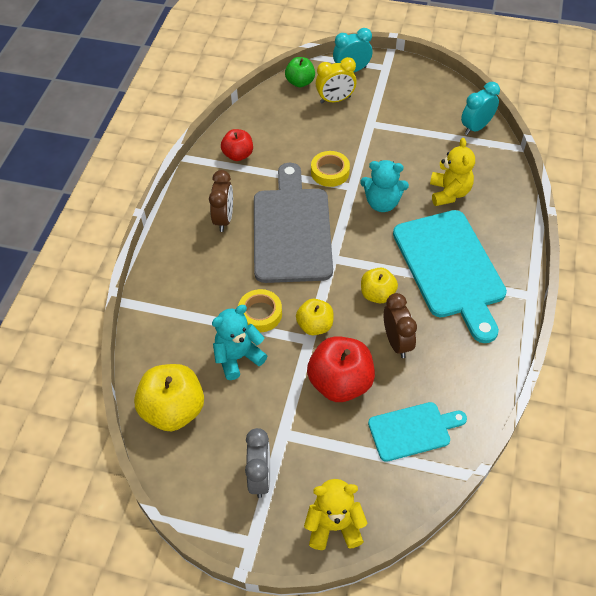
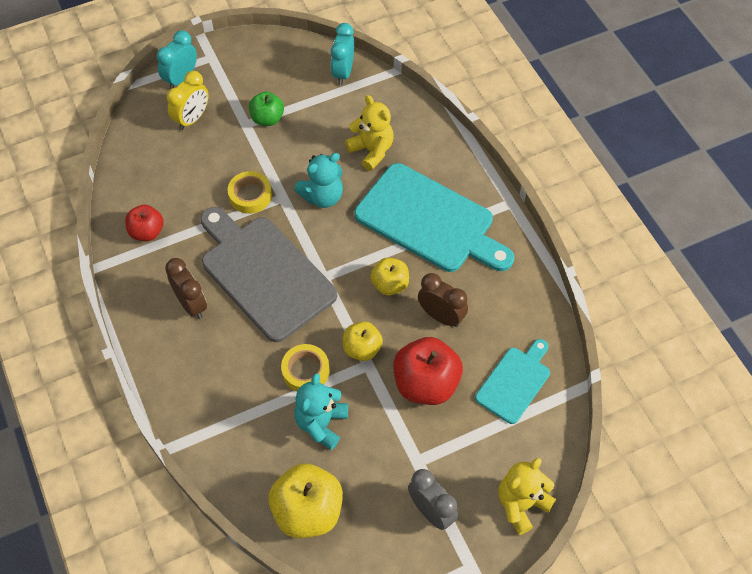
camera: 40 degrees left, 5 degrees up
green apple [285,57,315,87] -> green apple moved to [249,91,284,126]

